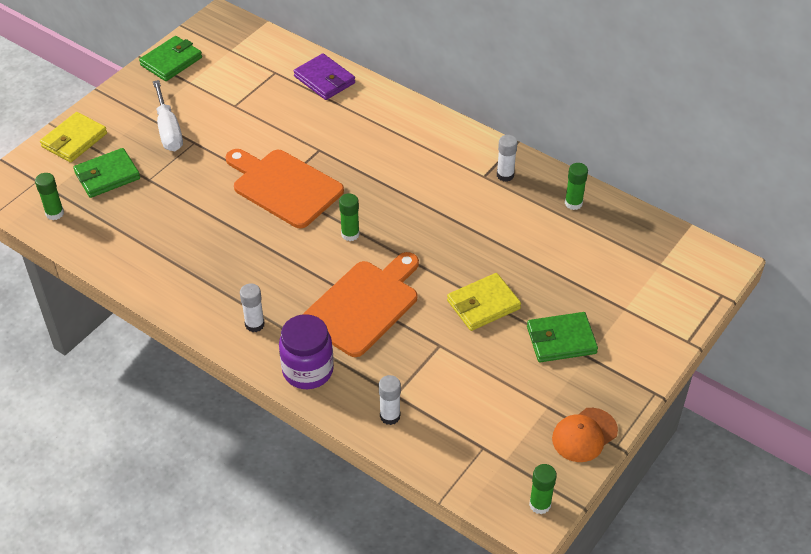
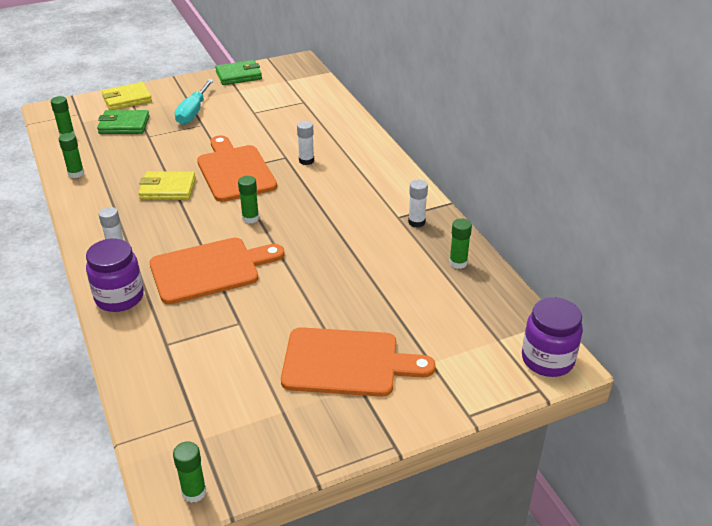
camera: 30 degrees right, 10 degrees down
white screwdriver [153,80,183,151] -> turquoise screwdriver [175,79,214,125]
purple wallet [294,53,355,100] -> none
white glue stick [379,375,401,425] -> white glue stick moved to [297,121,314,165]
yellow wallet [447,273,521,331] -> yellow wallet moved to [138,171,196,200]
green wallet [527,312,598,362] -> orange cutting board [281,327,436,397]
orange cap [552,408,618,462] -> none
none -> green glue stick [59,133,84,178]
none -> purple jar [522,297,583,377]

